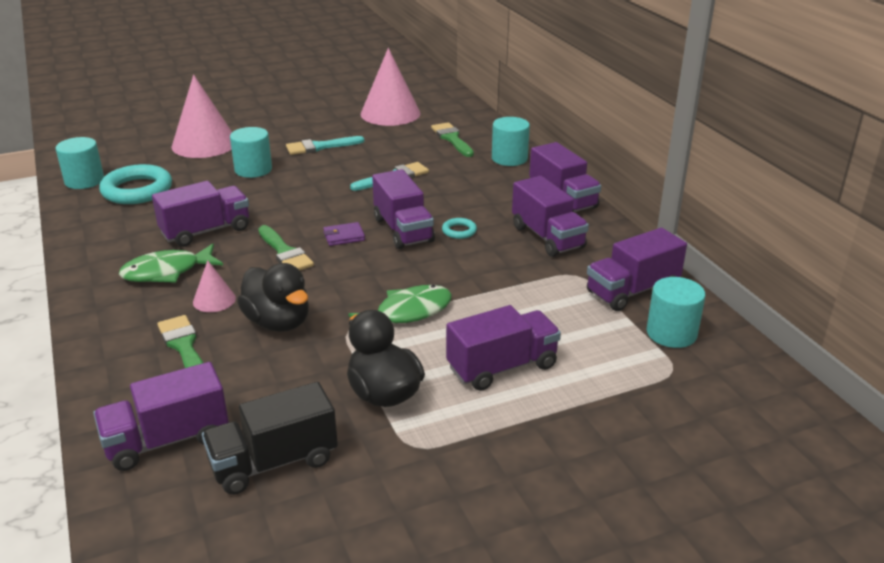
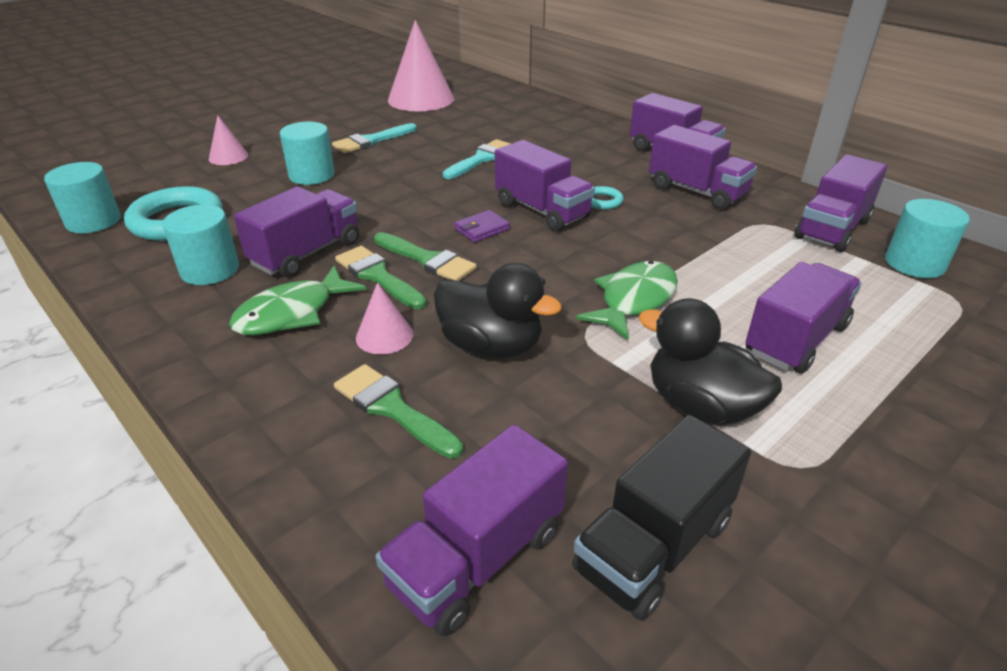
camera: 20 degrees left, 5 degrees up
pink cone [171,75,232,158] -> pink cone [209,115,248,165], size x0.48
green brush [431,122,474,157] -> green brush moved to [335,246,427,309]
turquoise cylinder [492,117,530,166] -> turquoise cylinder moved to [163,205,239,285]

